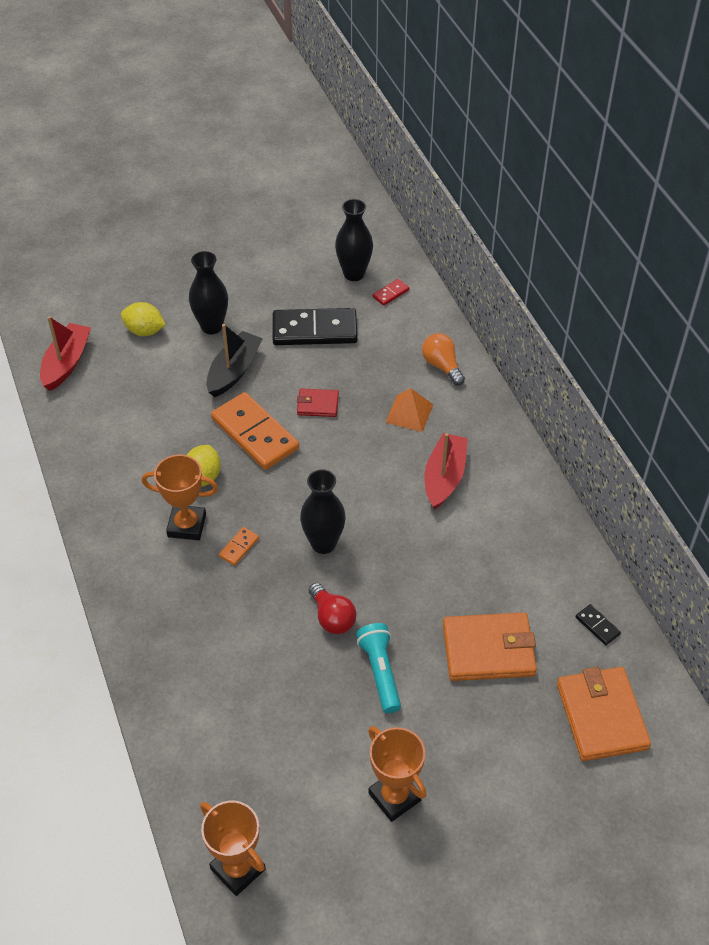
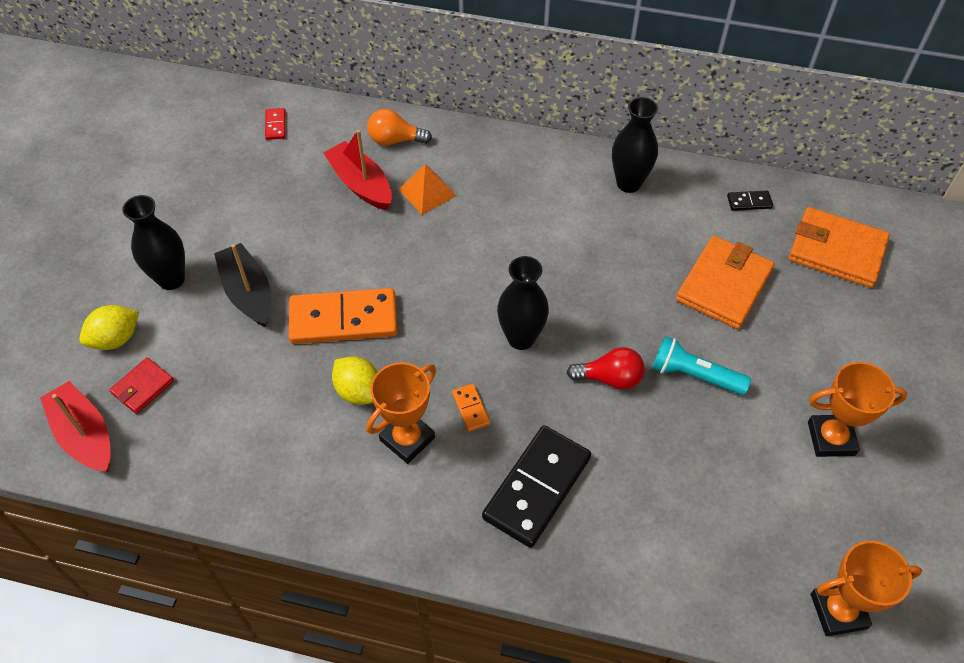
camera: 55 degrees left, 5 degrees up
black domino [272,308,358,345] -> black domino moved to [482,425,591,548]
red wallet [297,388,339,417] -> red wallet moved to [109,357,174,414]
black vase [335,199,373,281] -> black vase moved to [612,97,658,193]
red boat [424,433,468,510] -> red boat moved to [324,130,392,210]

